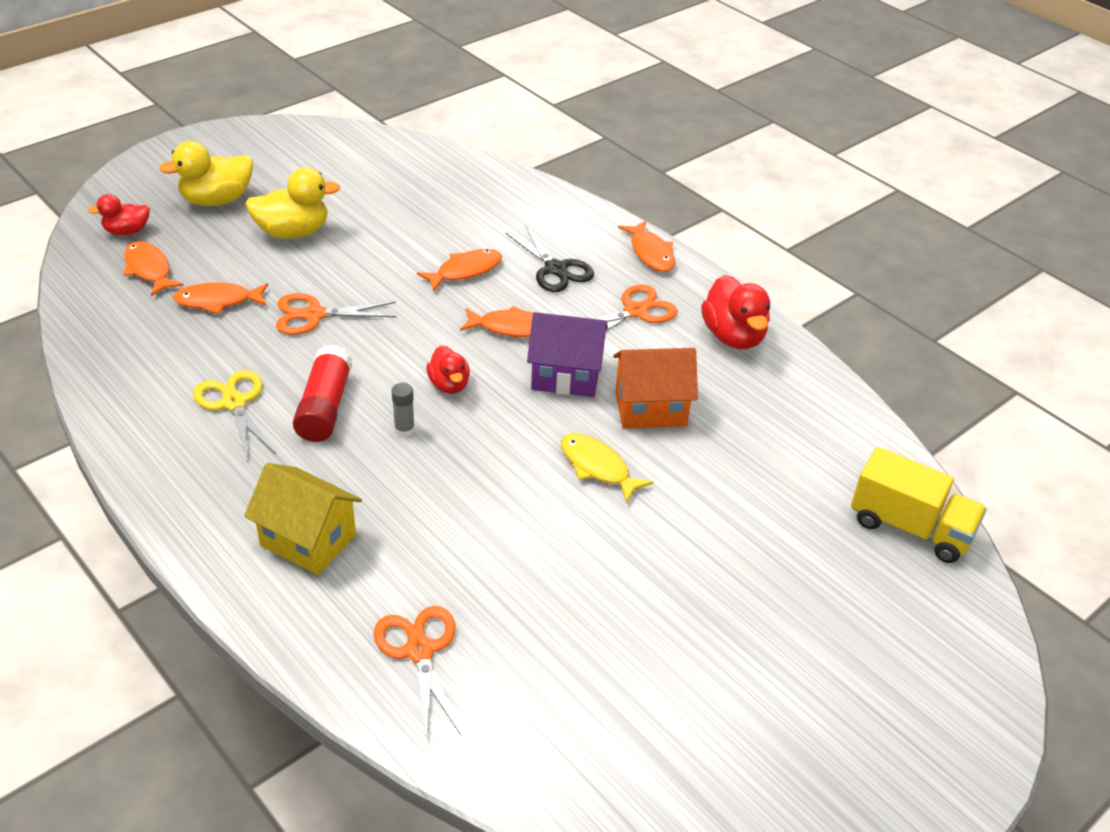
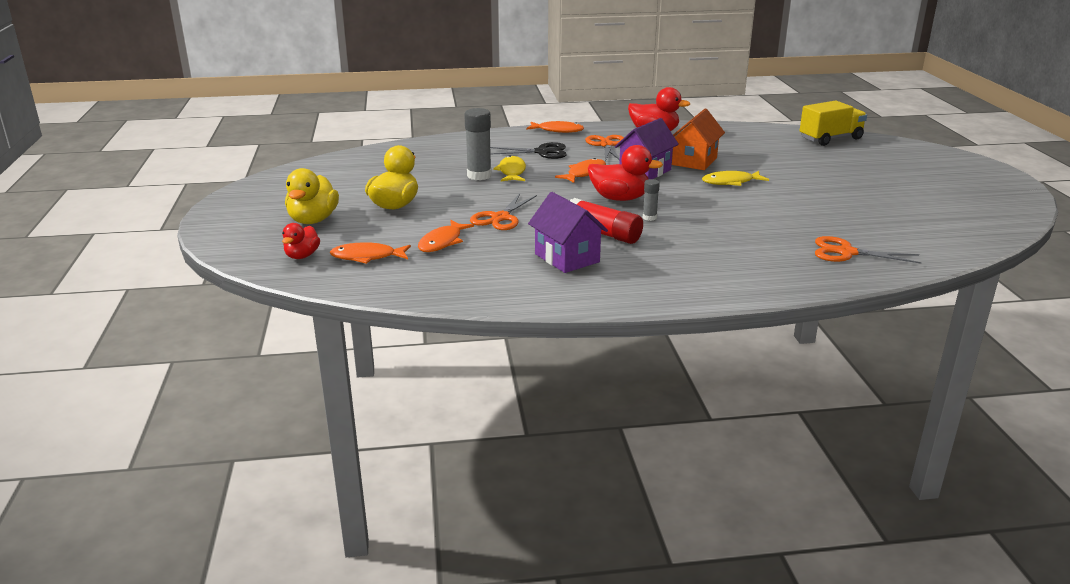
camera: 55 degrees left, 15 degrees down
yellow scissors [193,370,276,461] -> purple house [528,192,608,273]
yellow house [244,463,362,575] -> none
orange fish [417,249,502,292] -> yellow fish [493,155,526,181]
red duck [426,345,470,394] -> red duck [588,145,663,201], size x1.63
none -> grey glue stick [464,108,492,180]

